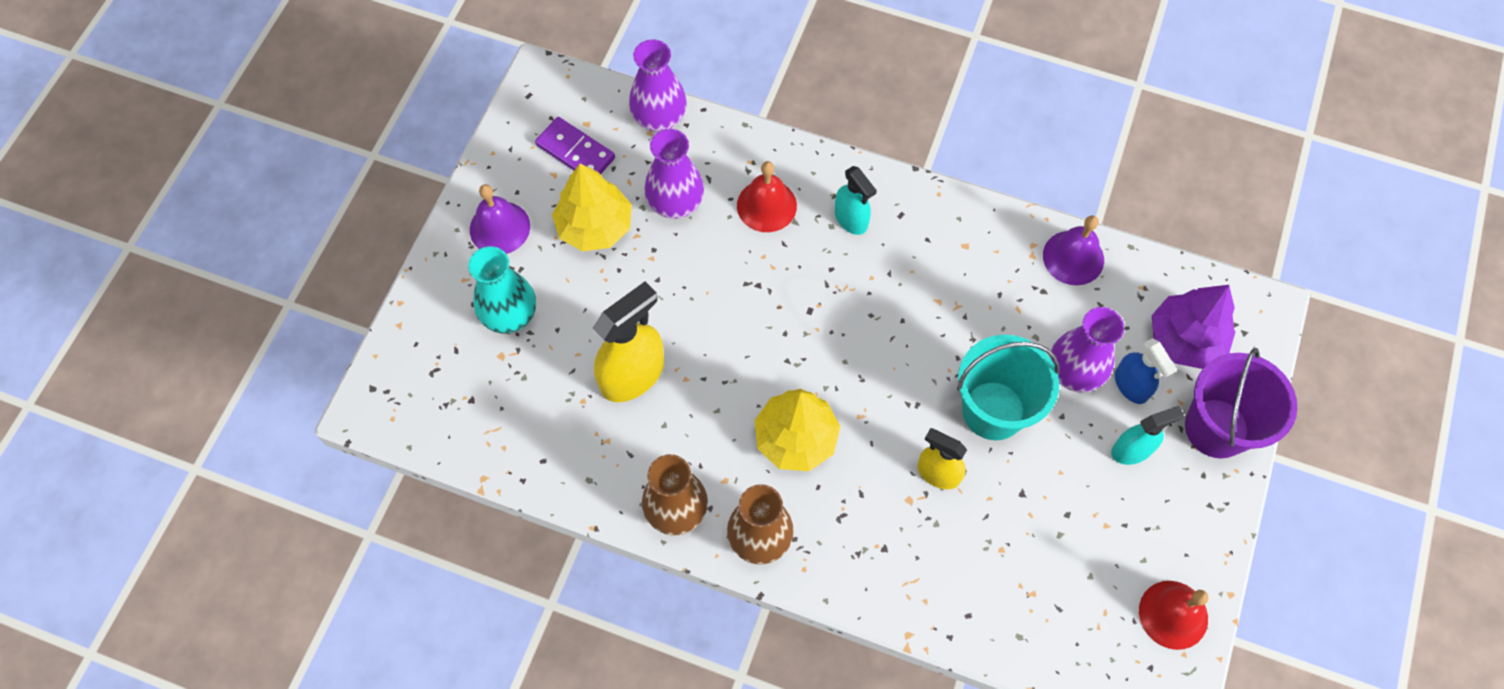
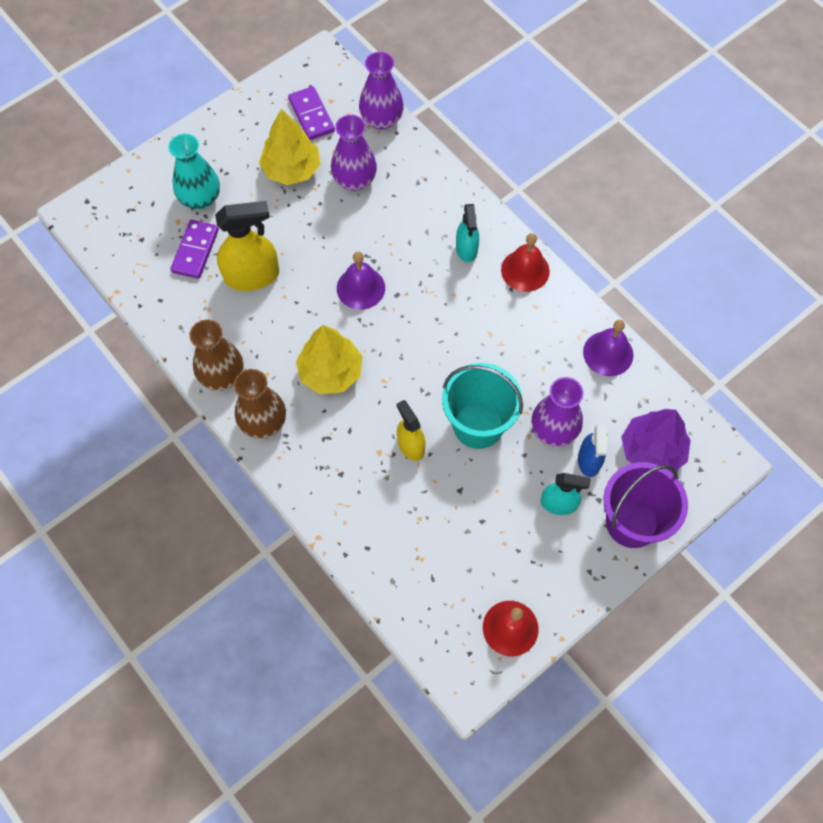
camera: 30 degrees right, 0 degrees up
purple bell [470,184,530,254] -> purple bell moved to [337,251,385,310]
red bell [737,161,797,232] -> red bell moved to [501,233,550,292]
none -> purple domino [170,220,219,279]

